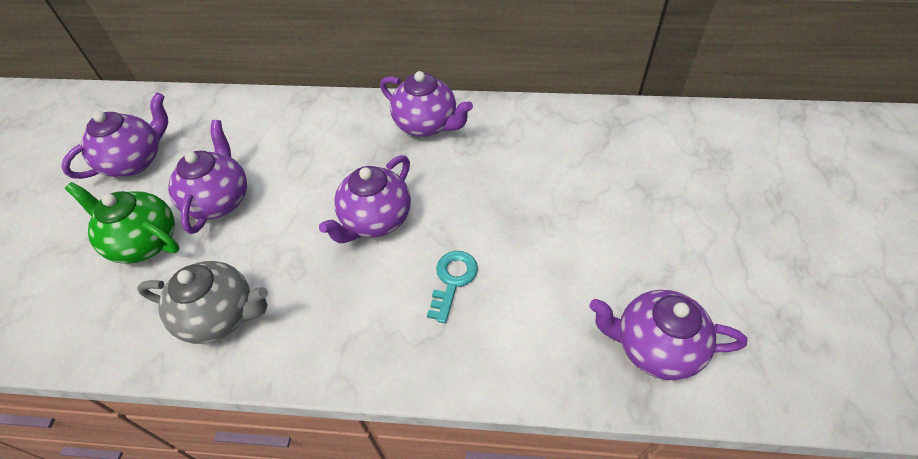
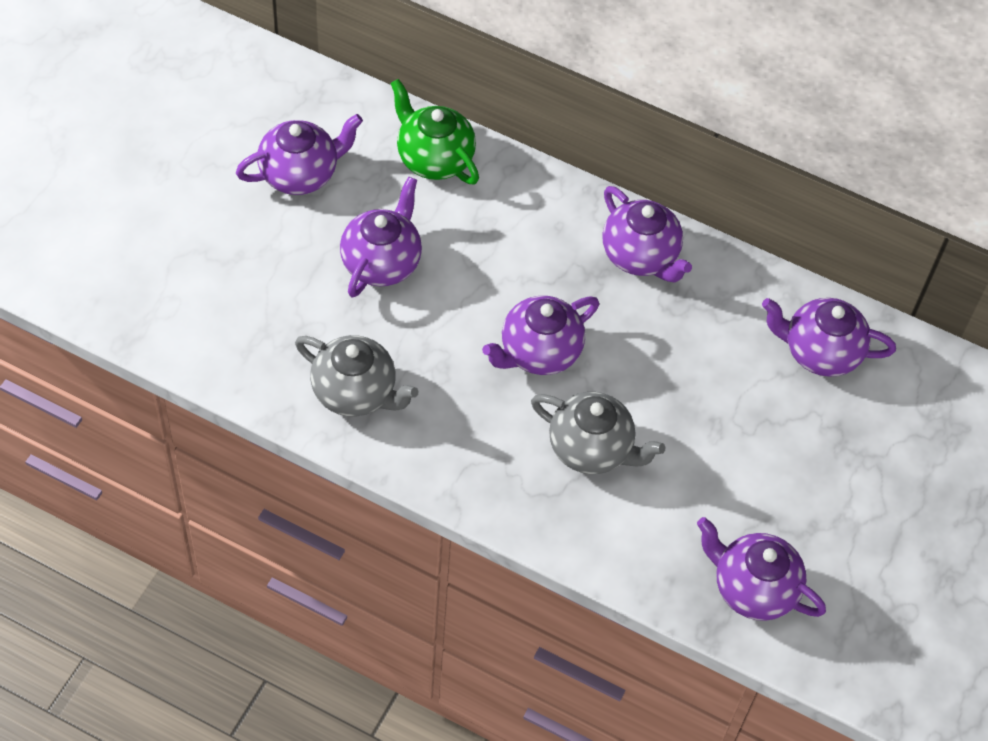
camera: 15 degrees right, 5 degrees up
green teapot [65,182,180,264] -> green teapot moved to [390,79,479,184]
turquoise key [427,251,478,323] -> grey teapot [531,392,665,474]
none -> purple teapot [762,298,896,377]

